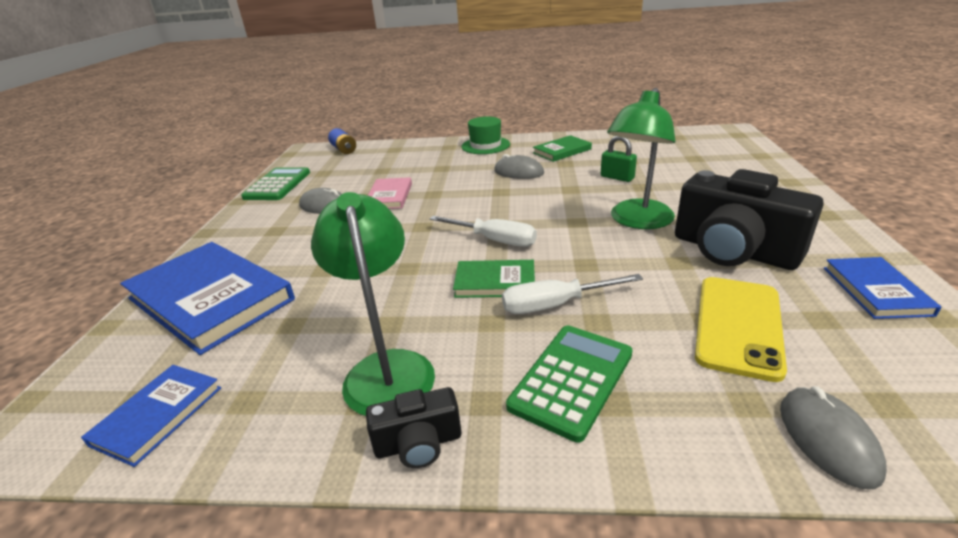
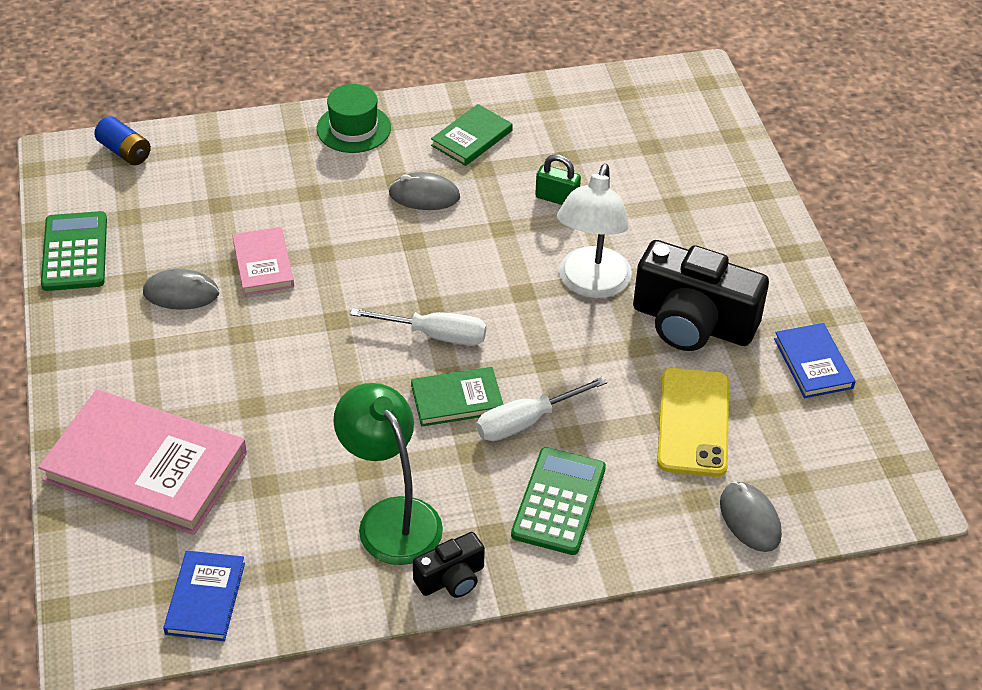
camera: 20 degrees left, 15 degrees up
blue book [120,242,295,355] -> pink book [38,389,247,535]
green lamp [607,88,676,229] -> white lamp [557,164,632,298]

